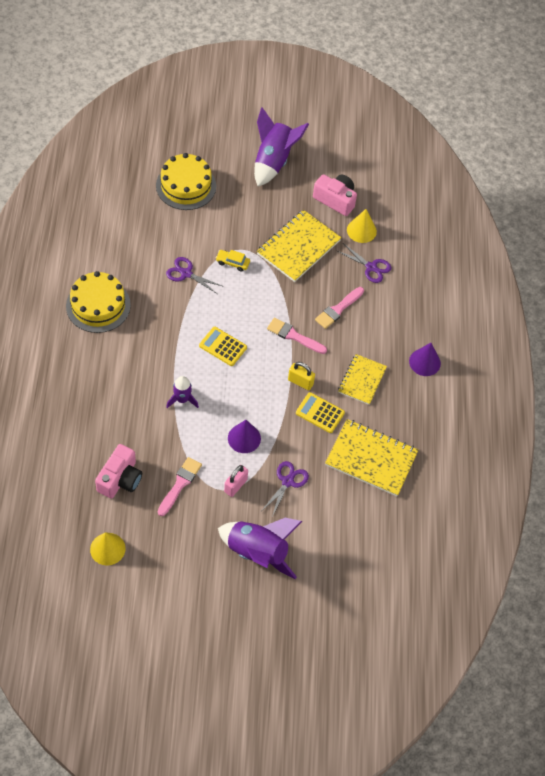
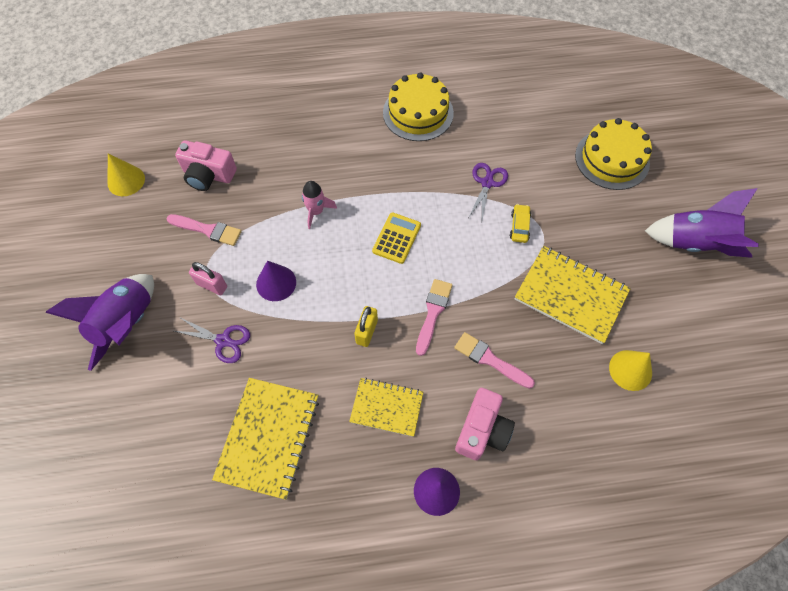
camera: 85 degrees right, 5 degrees up
purple rocket [166,376,199,408] -> pink rocket [302,181,337,229]
yellow calculator [296,392,345,433] -> none
pink camera [313,174,357,216] -> pink camera moved to [455,388,515,460]
purple scissors [337,243,392,283] -> none

